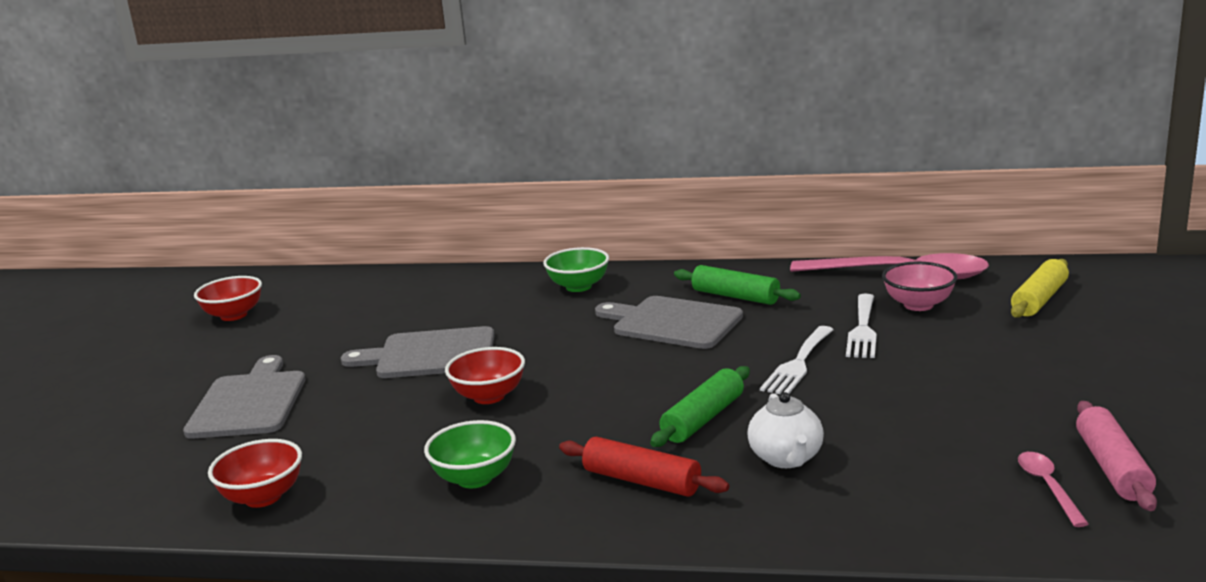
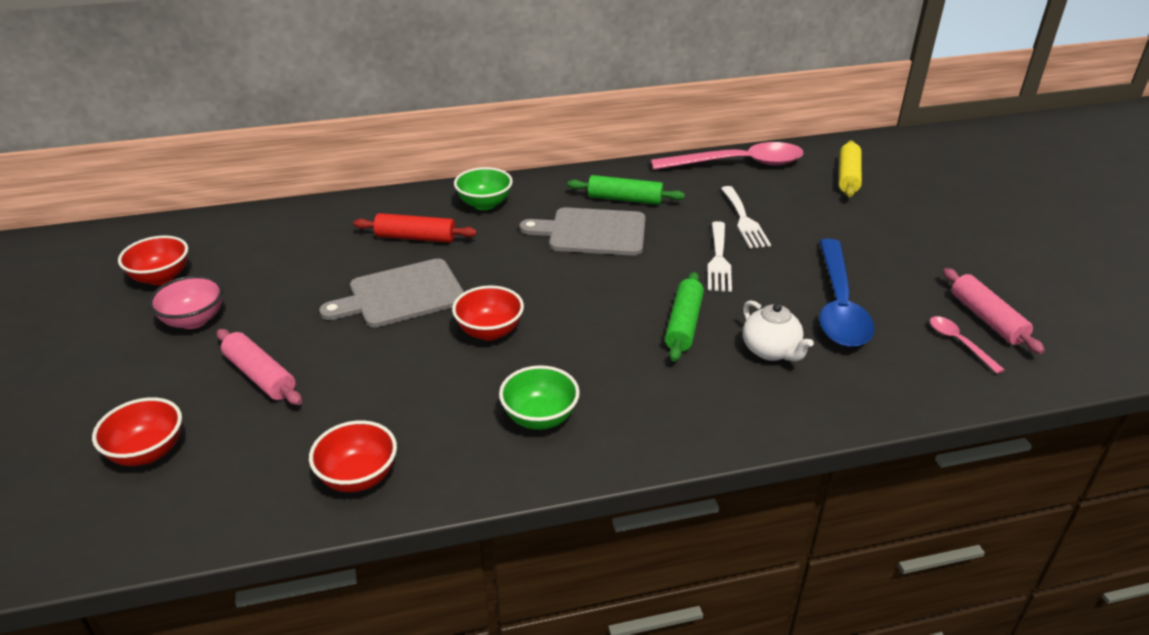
camera: 25 degrees left, 15 degrees up
grey cutting board [183,355,306,439] -> pink rolling pin [217,329,302,405]
red rolling pin [559,437,729,497] -> red rolling pin moved to [353,213,477,243]
pink bowl [882,261,957,311] -> pink bowl moved to [149,275,223,329]
none -> red bowl [92,397,182,466]
none -> blue spoon [819,239,874,347]

